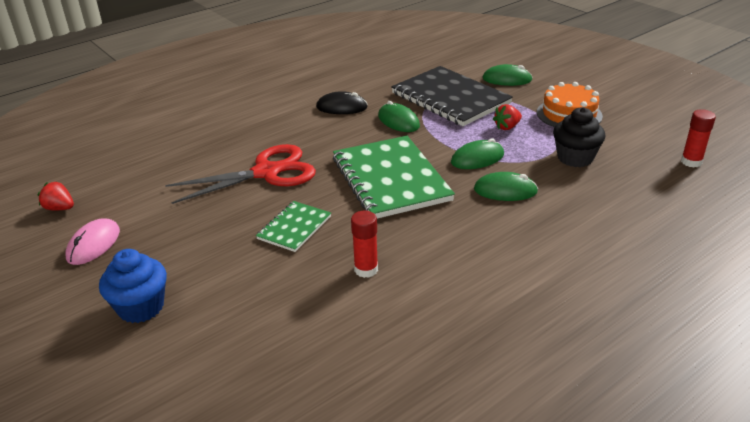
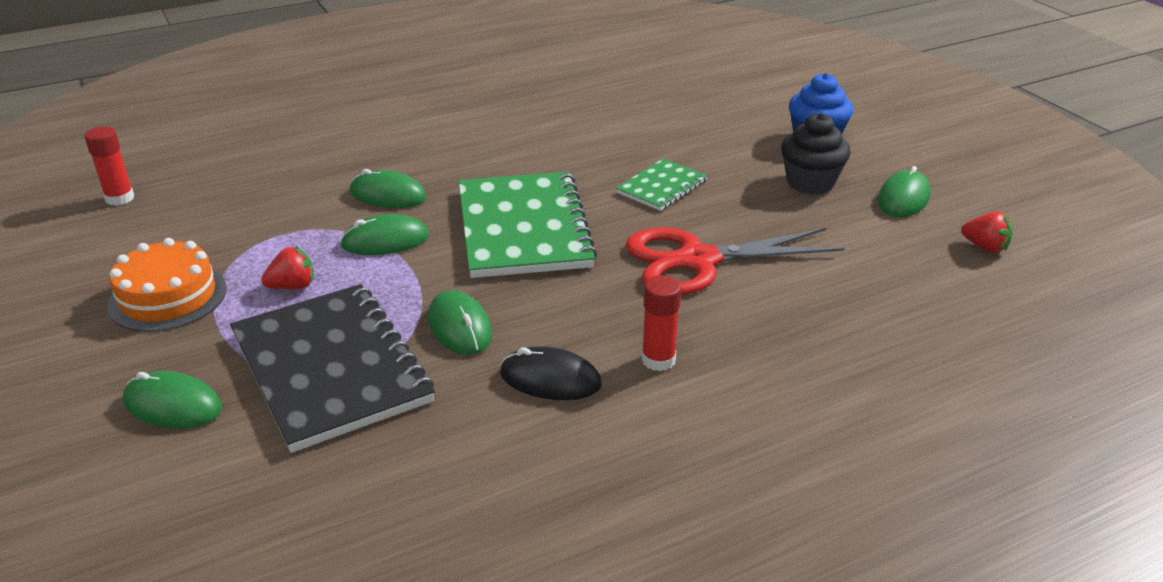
camera: 170 degrees left, 0 degrees up
pink mouse [65,219,120,265] -> green mouse [878,166,931,217]
red glue stick [351,210,378,278] -> red glue stick moved to [642,275,681,371]
black cupcake [553,107,605,167] -> black cupcake moved to [781,113,851,195]

